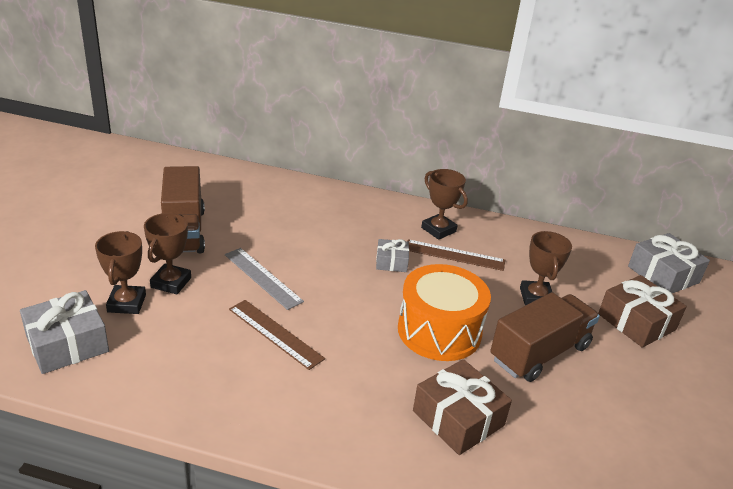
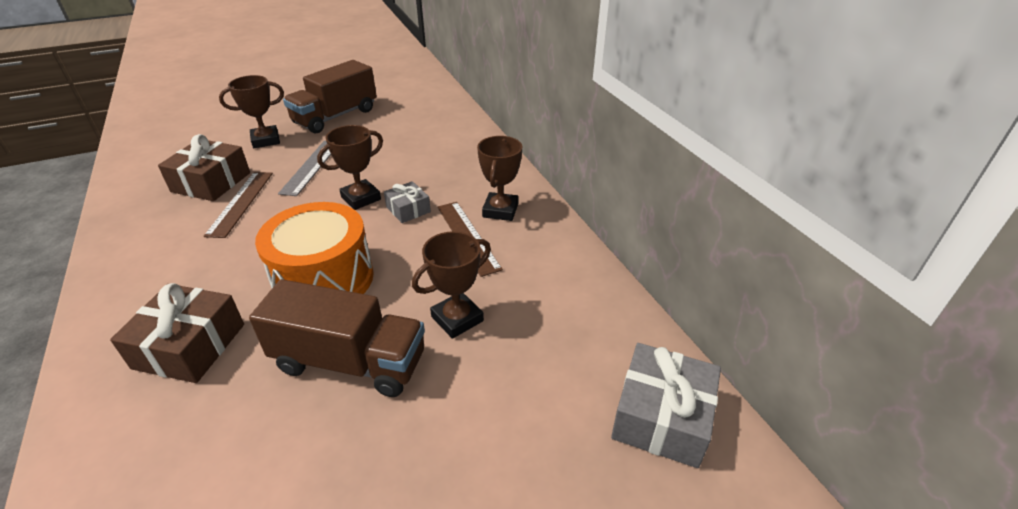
camera: 55 degrees right, 5 degrees up
grey gift [20,290,109,374] -> none
brown trophy [95,231,146,314] -> brown trophy moved to [317,125,383,210]
brown gift [598,275,687,348] -> brown gift moved to [158,134,250,201]

